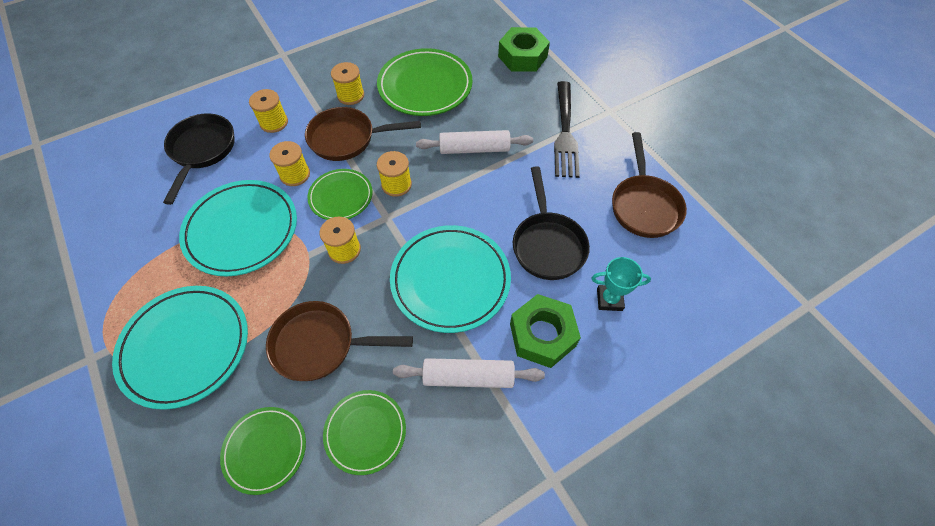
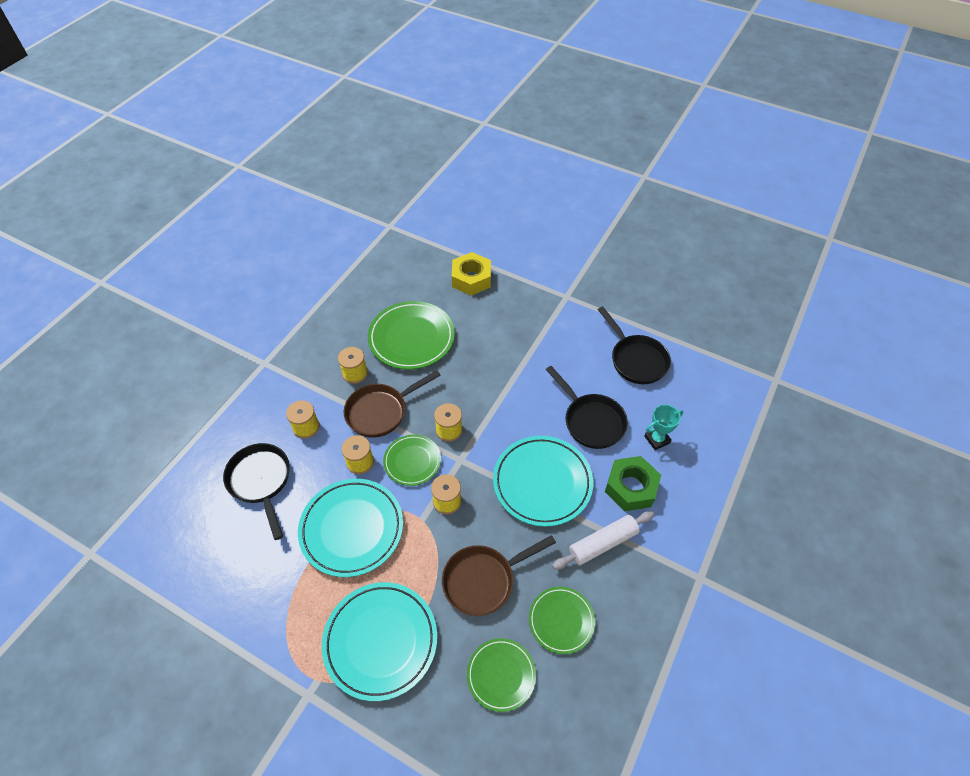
camera: 30 degrees left, 5 degrees down
white rolling pin [416,130,533,154] -> none
green nut [498,27,550,72] -> yellow nut [452,252,491,296]
black fork [554,81,580,178] -> none
brown pan [612,132,687,238] -> black pan [598,307,671,384]

